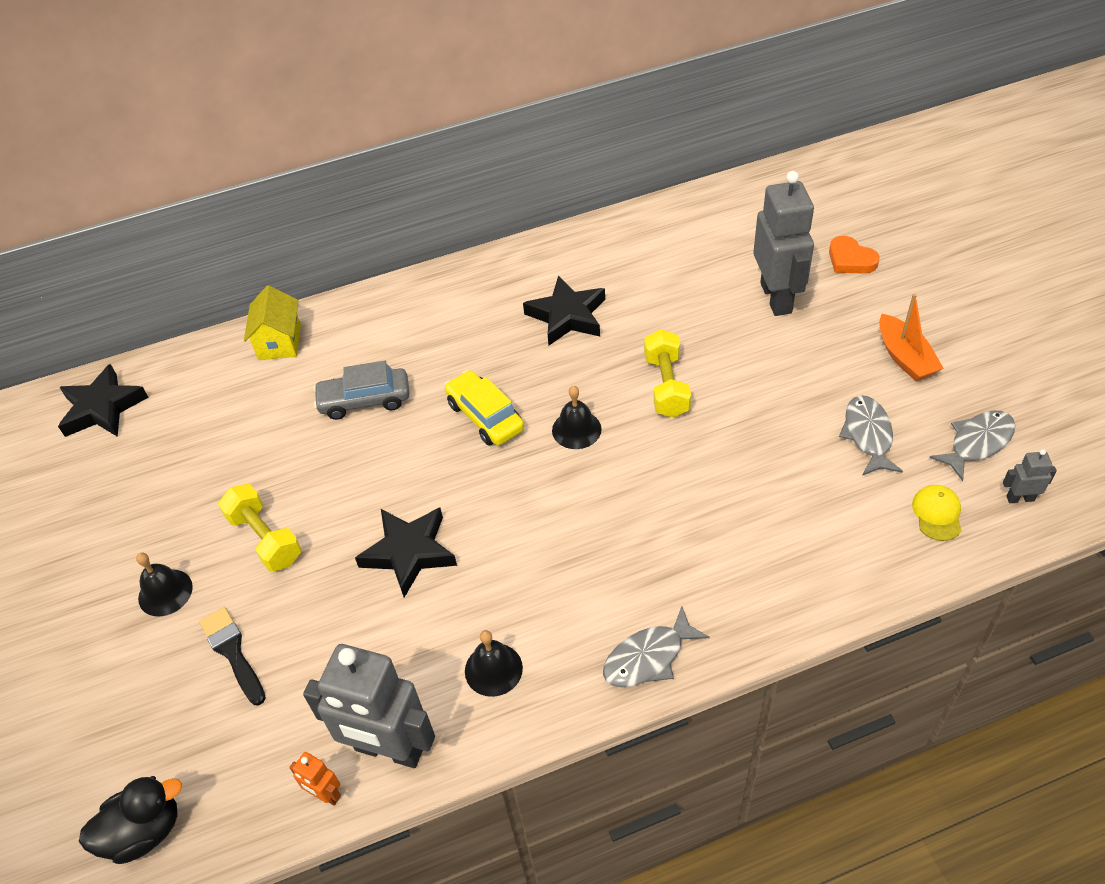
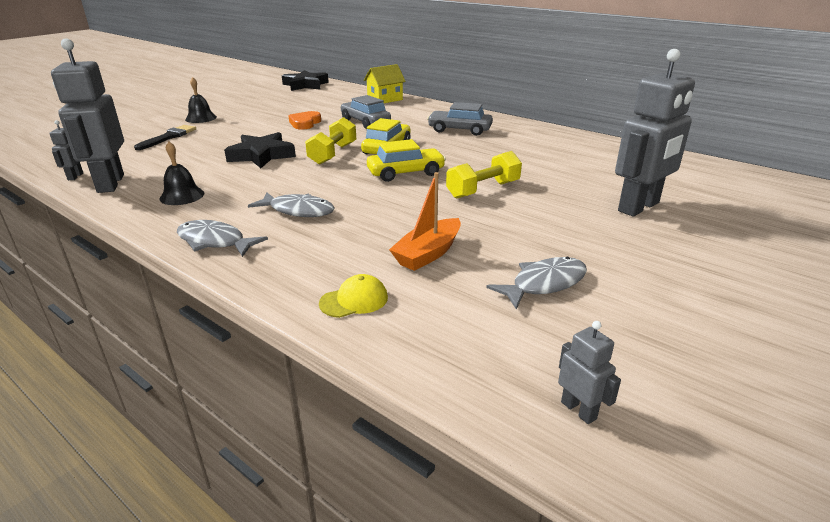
camera: 55 degrees right, 20 degrees down
black duck [79,776,182,864] -> none
yellow dumbbell [218,484,302,571] -> yellow dumbbell moved to [305,117,356,165]
orange robot [289,752,341,805] -> grey robot [49,120,83,180]
black star [523,276,605,345] -> none
black bell [552,386,602,449] -> yellow car [367,139,446,182]
orange heart [829,236,880,274] -> orange heart moved to [288,111,321,130]
orange boat [879,293,943,381] -> orange boat moved to [389,172,461,271]
yellow cap [912,485,961,541] -> yellow cap moved to [319,274,388,318]
grey fish [929,410,1016,481] -> grey fish moved to [248,192,335,217]
none -> grey car [427,102,493,136]

